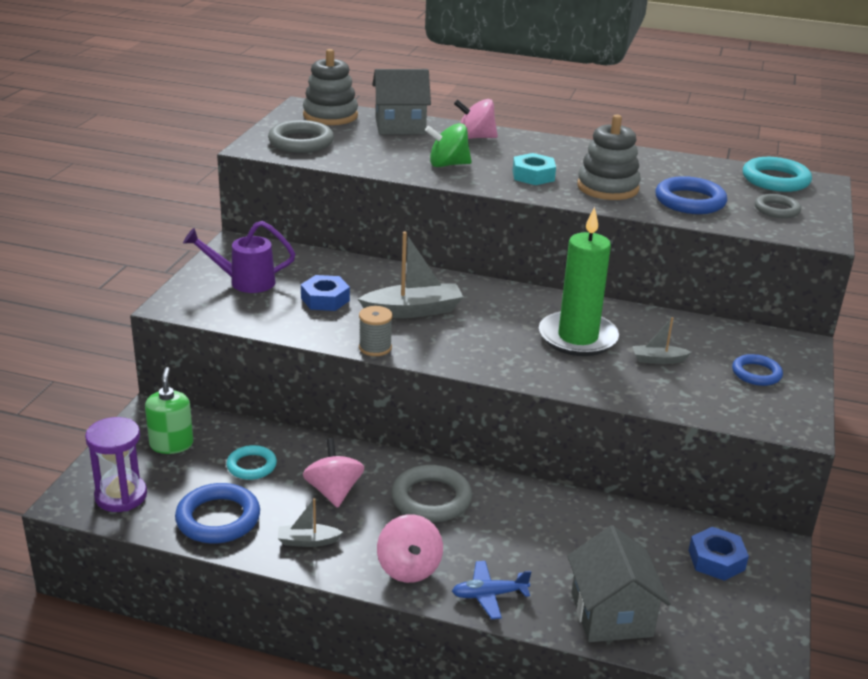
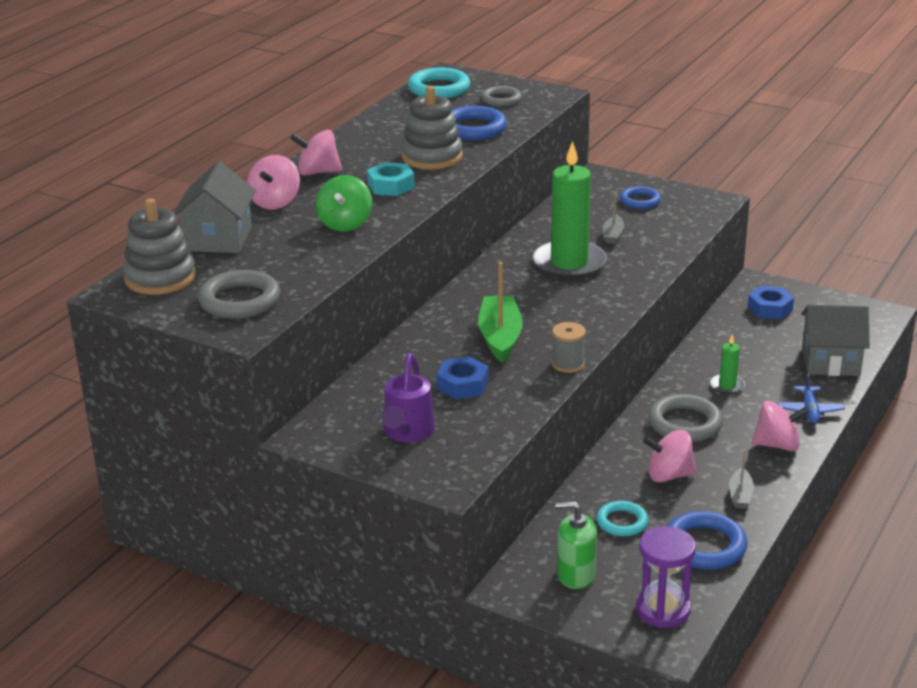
camera: 75 degrees left, 0 degrees up
grey boat [358,232,463,318] -> green boat [478,262,523,363]
none -> pink spinning top [290,130,342,176]
none -> green candle [711,334,745,394]

